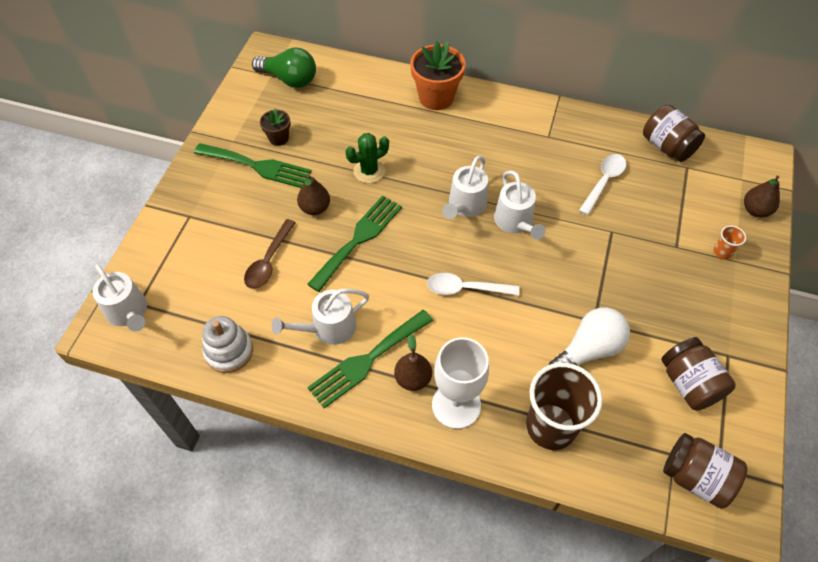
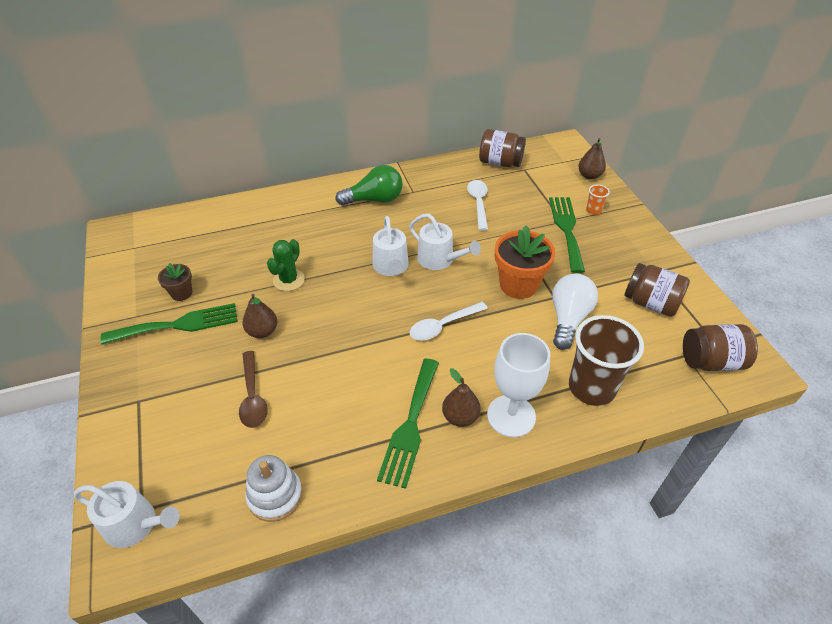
camera: 35 degrees left, 10 degrees down
green light bulb [252,47,316,88] -> green light bulb moved to [335,165,403,206]
white watering can [272,288,369,345] -> none
green fork [307,196,402,292] -> green fork moved to [549,197,585,273]
orange flower pot [410,42,466,110] -> orange flower pot moved to [495,225,555,299]

